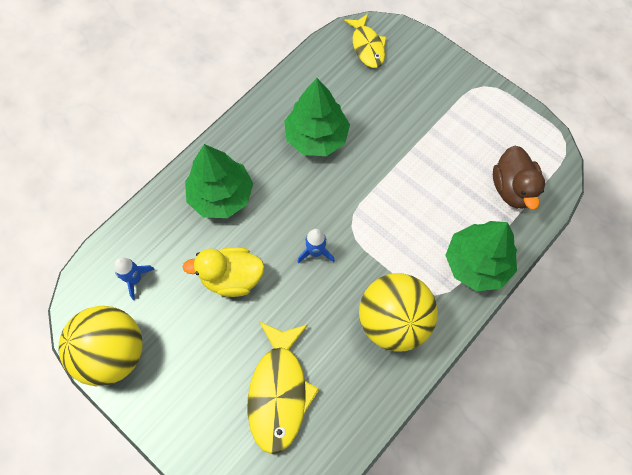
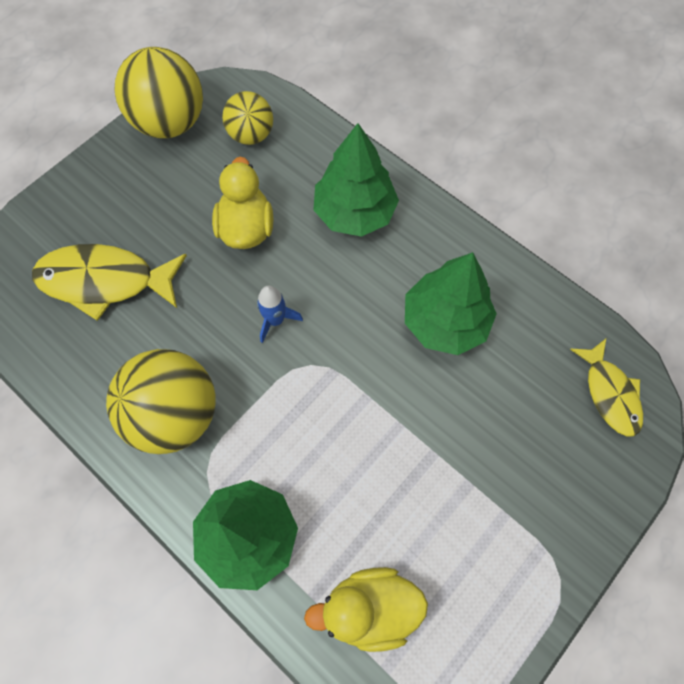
camera: 90 degrees right, 0 degrees up
blue rocket [114,257,155,300] -> yellow ball [222,91,273,145]
yellow fish [344,14,387,68] -> yellow fish turned 90 degrees counterclockwise [570,339,643,436]
brown duck [493,146,545,210] -> yellow duck [304,567,428,652]

